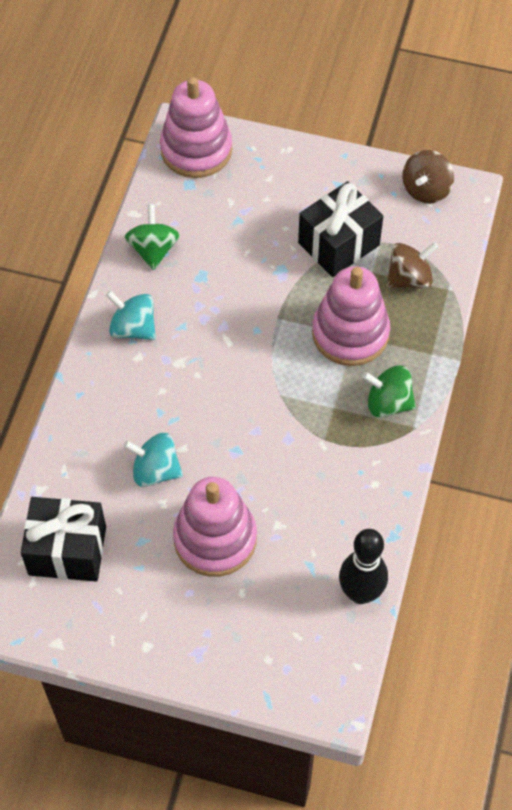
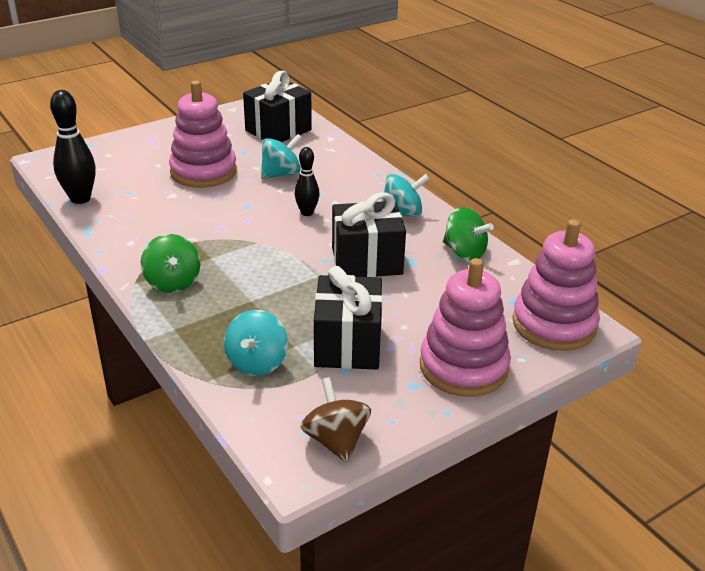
camera: 130 degrees right, 25 degrees down
pink stacking toy [312,266,390,366] -> pink stacking toy moved to [420,258,511,397]
green spinning top [362,365,416,418] -> green spinning top turned 105 degrees clockwise [141,234,201,293]
brown spinning top [386,242,438,288] -> turquoise spinning top [224,310,288,376]
none -> black bowling pin [295,147,320,216]
none -> black gift [332,193,406,277]

